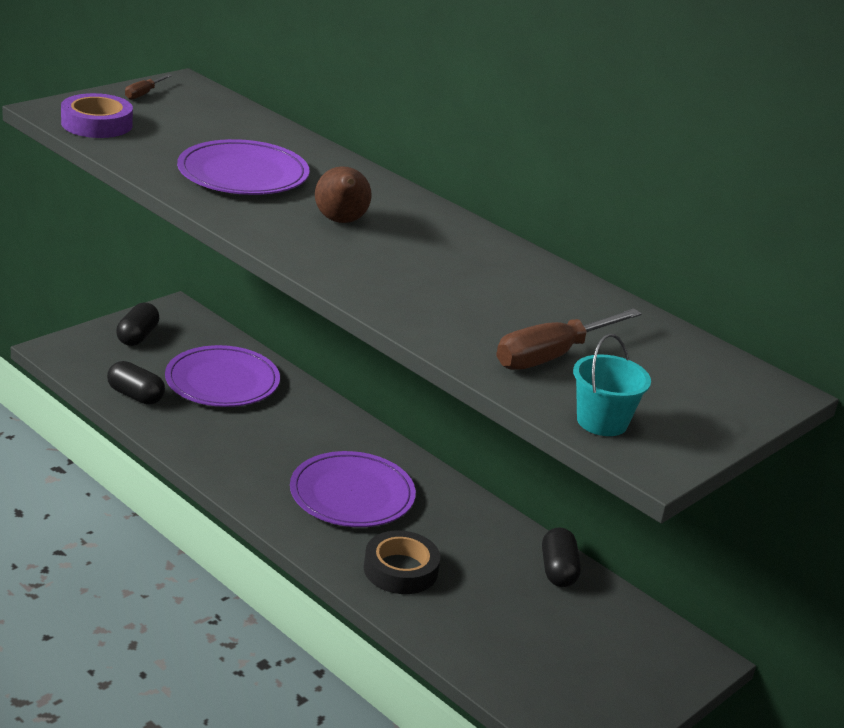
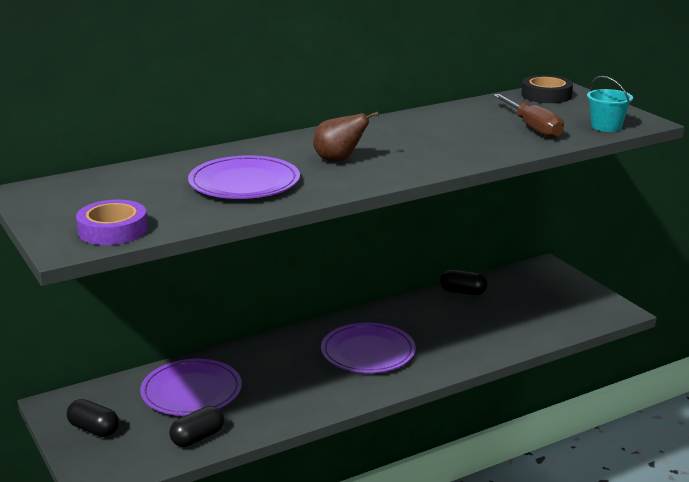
camera: 70 degrees left, 5 degrees down
brown screwdriver [125,74,172,100] -> none
black tape [364,530,440,594] -> black tape moved to [521,75,573,103]

